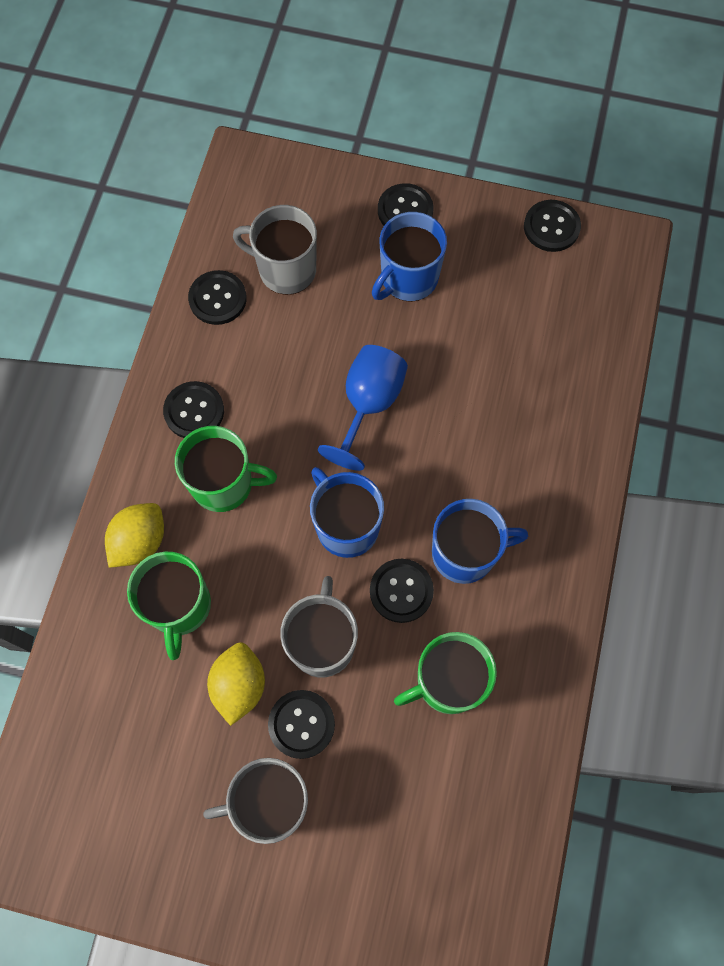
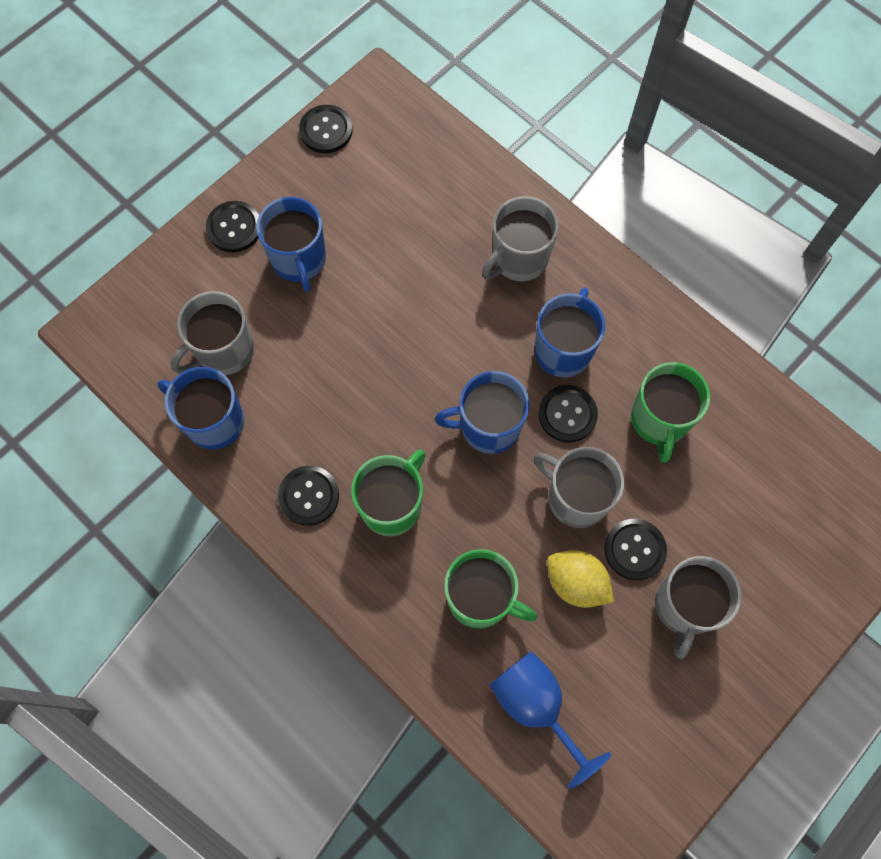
camera: 60 degrees left, 0 degrees up
yellow lemon [105,503,164,568] -> none
black button [188,270,247,325] -> blue mug [158,367,244,450]
blue goblet [318,345,408,471] -> blue goblet moved to [490,651,611,789]
none -> grey mug [482,196,559,282]

